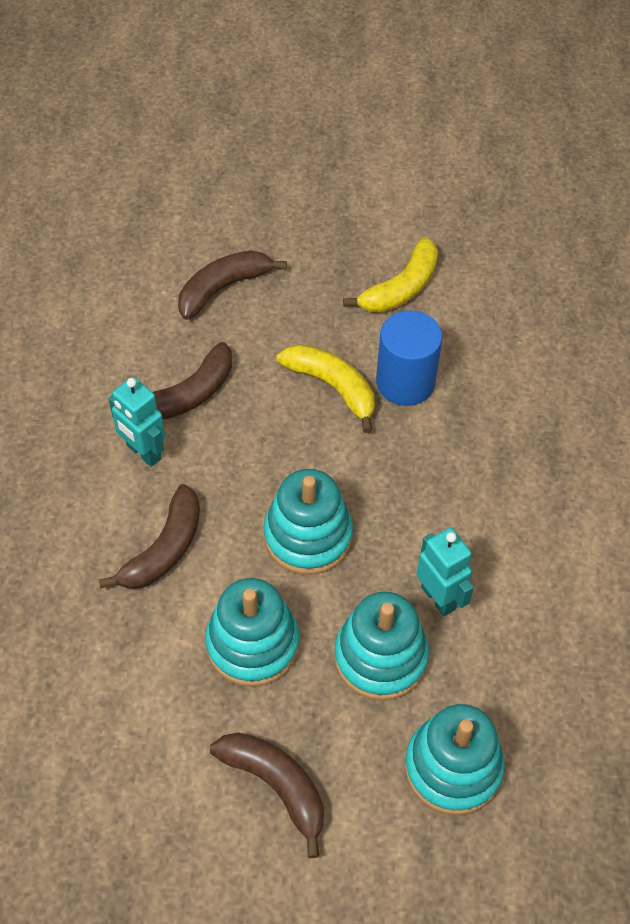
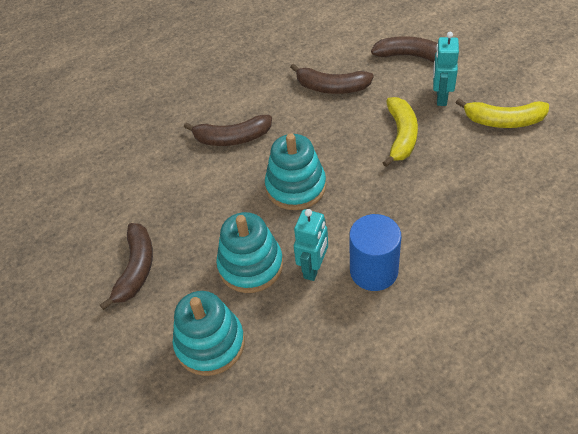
camera: 60 degrees right, 5 degrees down
turquoise robot [109,377,165,467] -> turquoise robot moved to [433,32,459,106]
turquoise stacking toy [205,578,299,687] -> none
blue cylinder [376,310,442,406] -> blue cylinder moved to [349,214,401,291]

